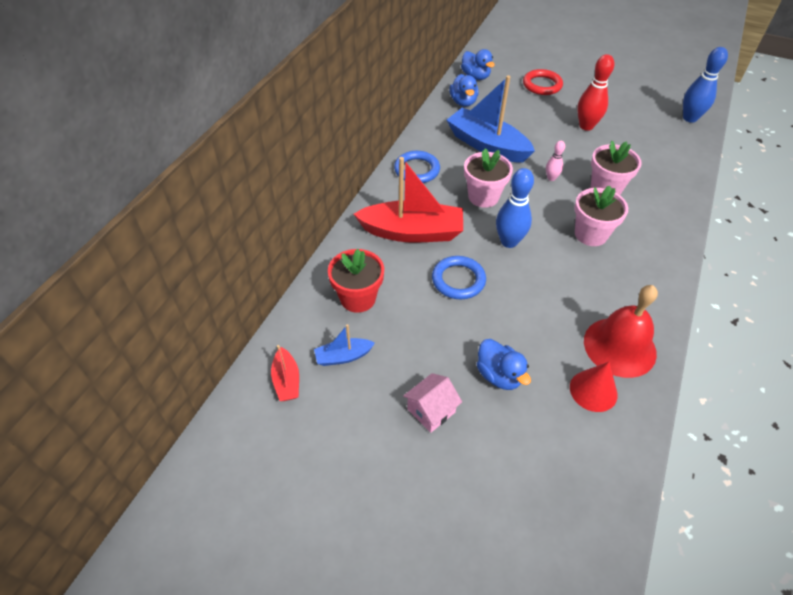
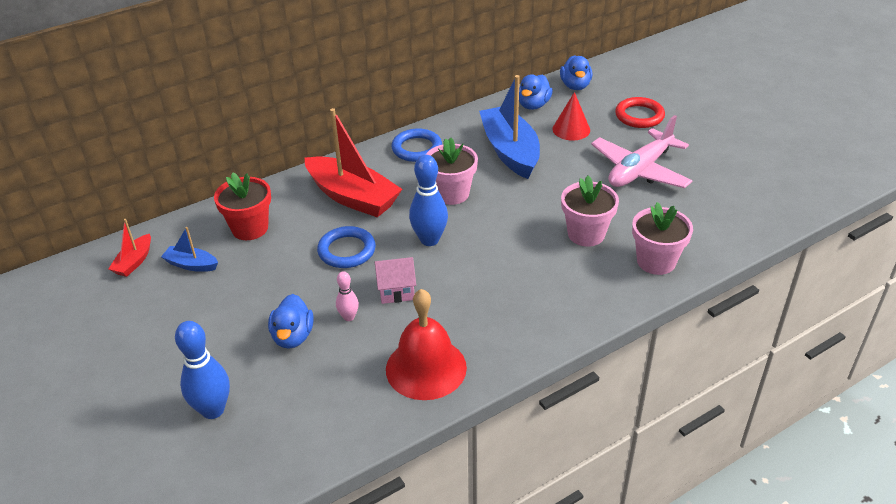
camera: 35 degrees right, 10 degrees down
pink house [403,373,462,433] -> pink house moved to [374,257,416,304]
pink bowling pin [546,141,565,181] -> pink bowling pin moved to [336,271,359,321]
red cone [570,362,618,412] -> red cone moved to [553,92,590,141]
pink flower pot [574,186,628,246] -> pink flower pot moved to [632,202,693,275]
red bowling pin [577,54,615,131] -> pink plane [591,115,693,188]
blue bowling pin [683,47,728,123] -> blue bowling pin moved to [175,321,230,419]

